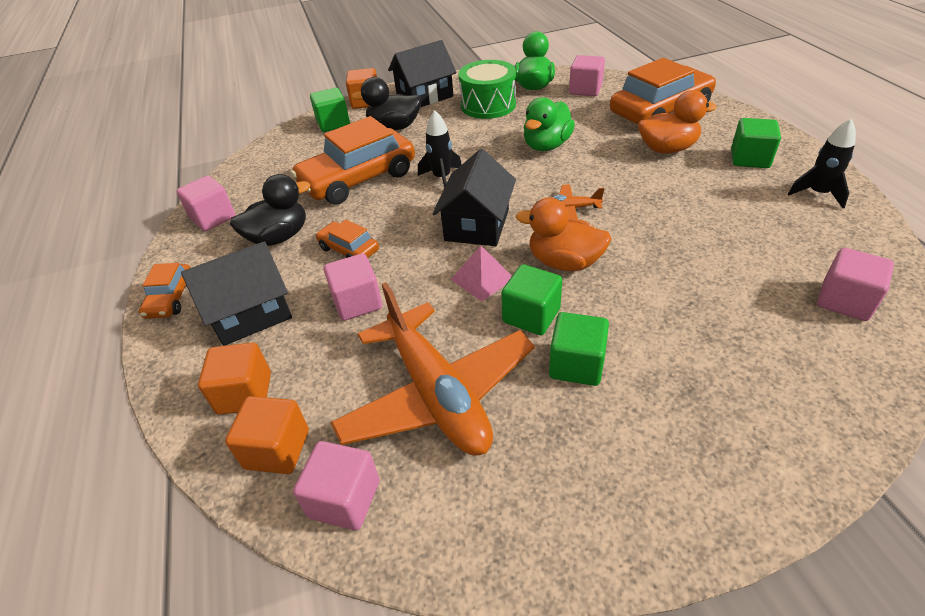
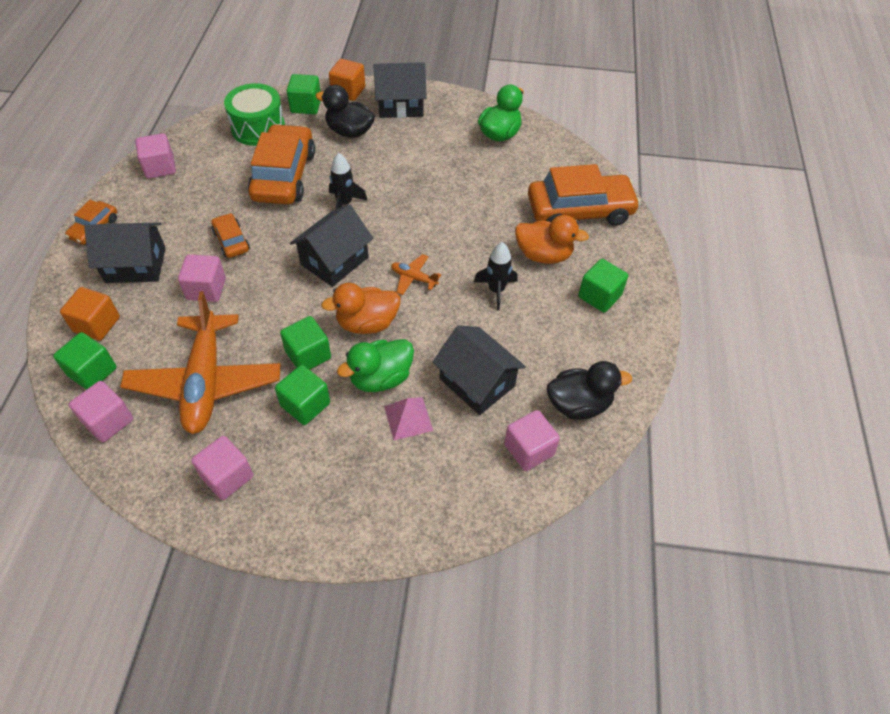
camera: 20 degrees right, 10 degrees up
orange cube [225,396,309,474] -> green cube [53,332,117,390]
black duck [230,174,310,246] -> black duck moved to [547,361,632,420]
orange car [291,116,415,205] -> orange car turned 105 degrees clockwise [248,124,315,204]
pink pyramid [451,245,512,302] -> pink pyramid moved to [384,397,433,440]
green drum [459,60,516,119] -> green drum moved to [224,83,285,146]
orange duck [516,198,612,271] -> orange duck turned 60 degrees counterclockwise [321,283,401,334]
green duck [524,97,575,151] -> green duck moved to [337,339,414,392]
pink cube [569,55,605,96] -> pink cube moved to [191,436,253,500]
black rocket [788,119,856,209] -> black rocket moved to [474,242,518,310]
none -> black house [433,325,526,415]

